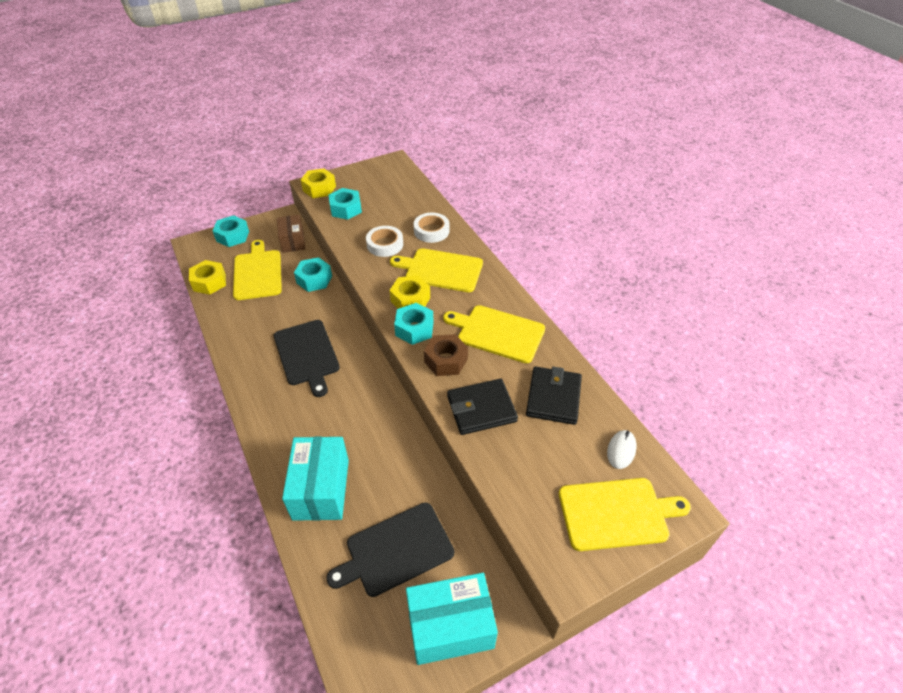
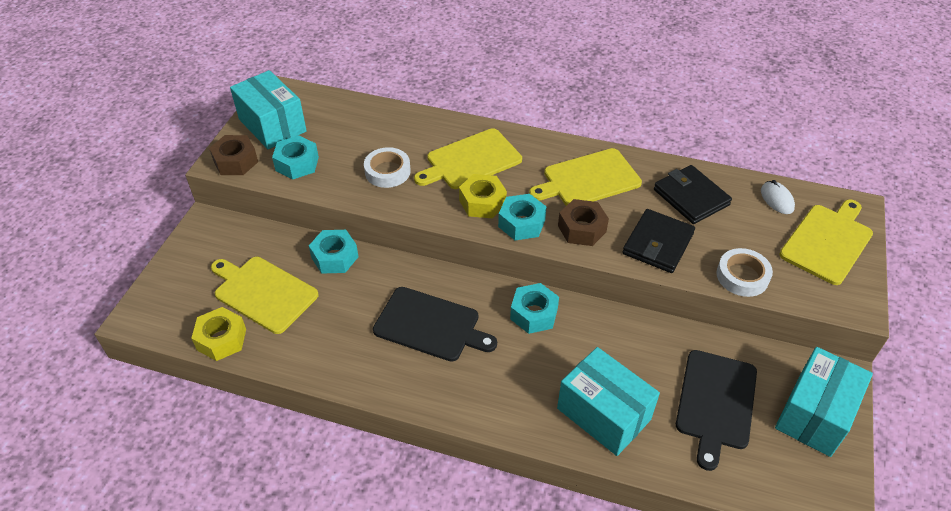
camera: 45 degrees left, 0 degrees up
turquoise nut [213,215,249,247] -> turquoise nut moved to [510,283,559,334]
brown box [277,215,305,253] -> none
yellow nut [301,168,336,198] -> brown nut [209,135,258,175]
white tape [413,213,450,243] -> white tape moved to [716,248,773,297]
none -> turquoise box [230,70,307,149]

